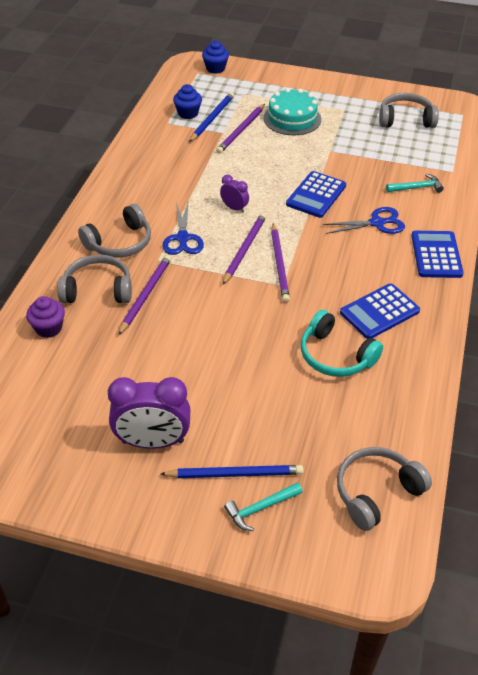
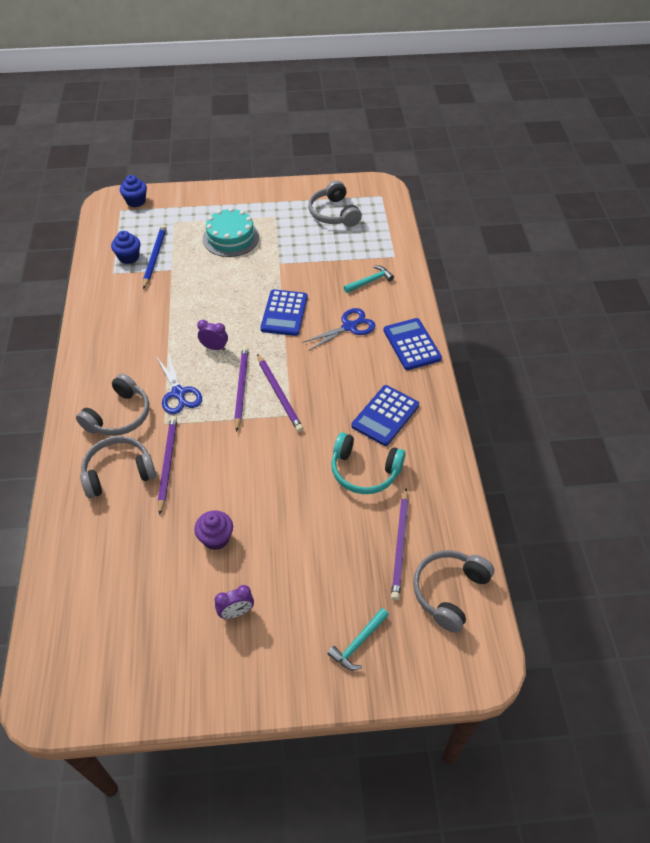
camera: 20 degrees left, 5 degrees up
purple cupcake [26,296,65,338] -> purple cupcake moved to [194,511,233,550]
purple clock [108,377,191,449] -> purple clock [215,585,254,619], size x0.51
blue pencil [160,465,304,478] -> none
purple pencil [216,104,265,154] -> purple pencil moved to [391,489,409,600]
grey headphones [379,93,439,128] -> grey headphones turned 90 degrees counterclockwise [308,180,362,227]

